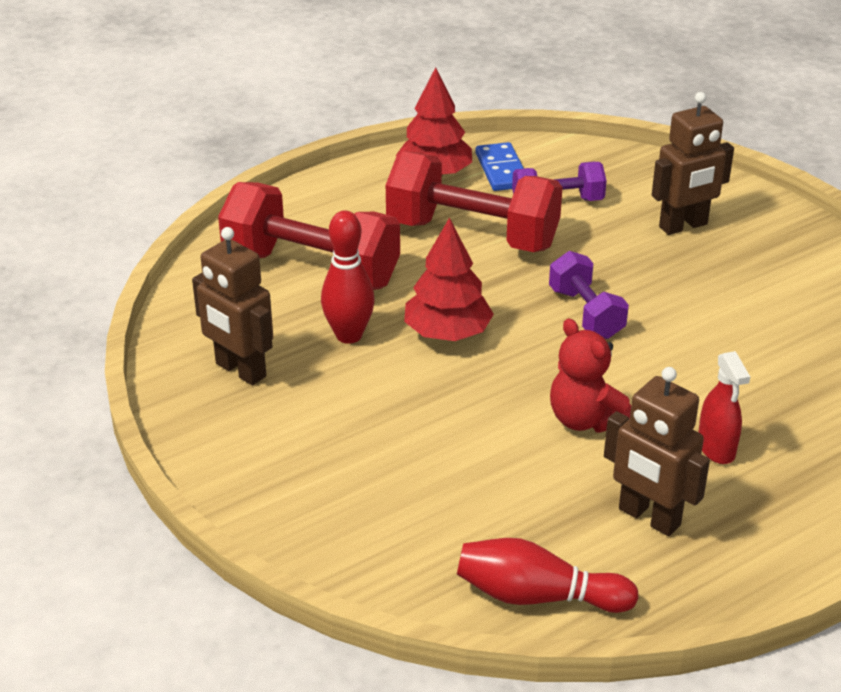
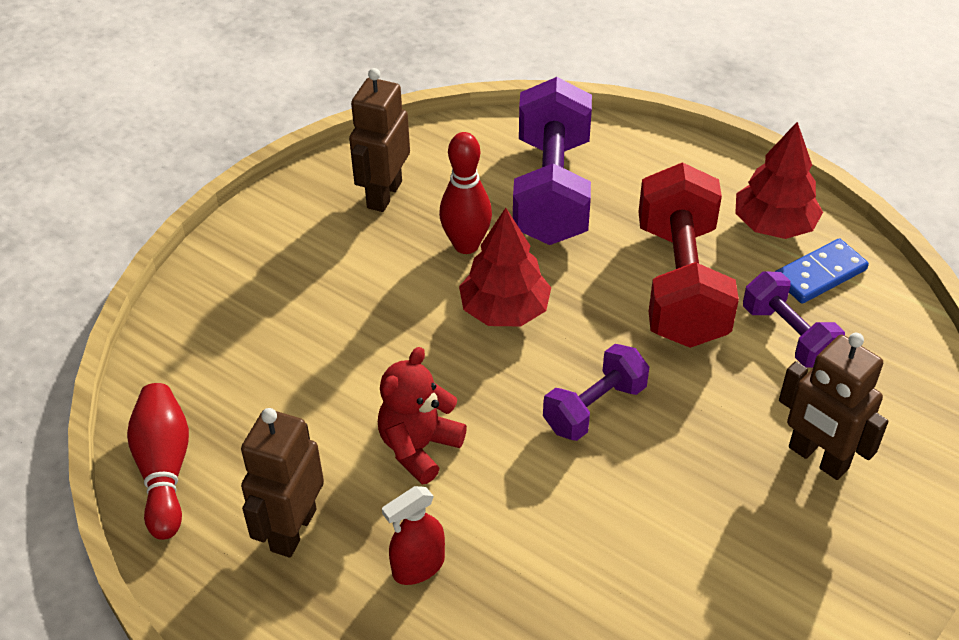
camera: 70 degrees right, 10 degrees up
red dumbbell [218,182,400,290] -> purple dumbbell [513,77,592,245]

